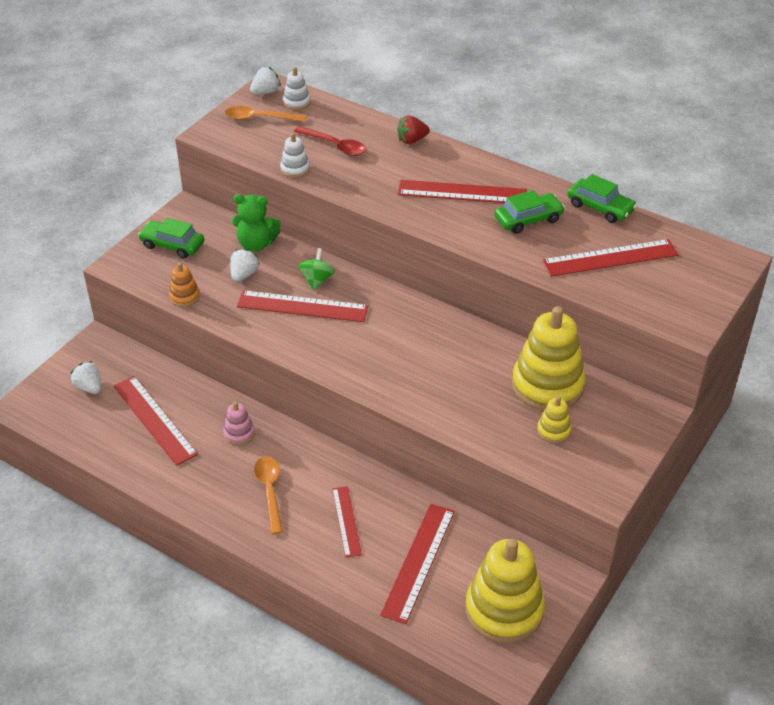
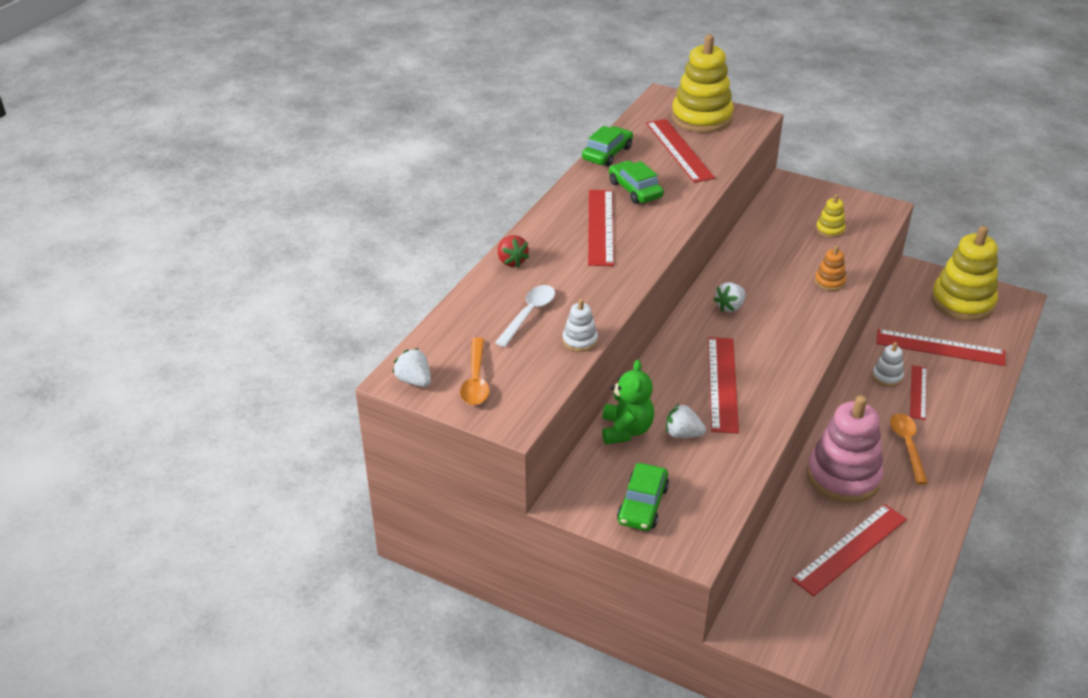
camera: 95 degrees left, 5 degrees down
white strawberry [70,361,101,394] -> white strawberry moved to [713,282,746,312]
orange stacking toy [169,263,200,307] -> orange stacking toy moved to [815,245,846,291]
pink stacking toy [223,402,255,445] -> pink stacking toy [807,395,884,503], size x2.20
orange spoon [254,457,283,534] -> orange spoon turned 105 degrees clockwise [890,413,928,484]
white stacking toy [283,67,311,110] -> white stacking toy moved to [872,342,904,387]
red spoon [294,126,366,156] -> white spoon [495,285,555,347]
green spinning top [298,248,335,291] -> none
red ruler [332,486,362,558] -> red ruler turned 60 degrees counterclockwise [910,365,927,420]
yellow stacking toy [512,306,586,411] -> yellow stacking toy moved to [672,35,734,133]

